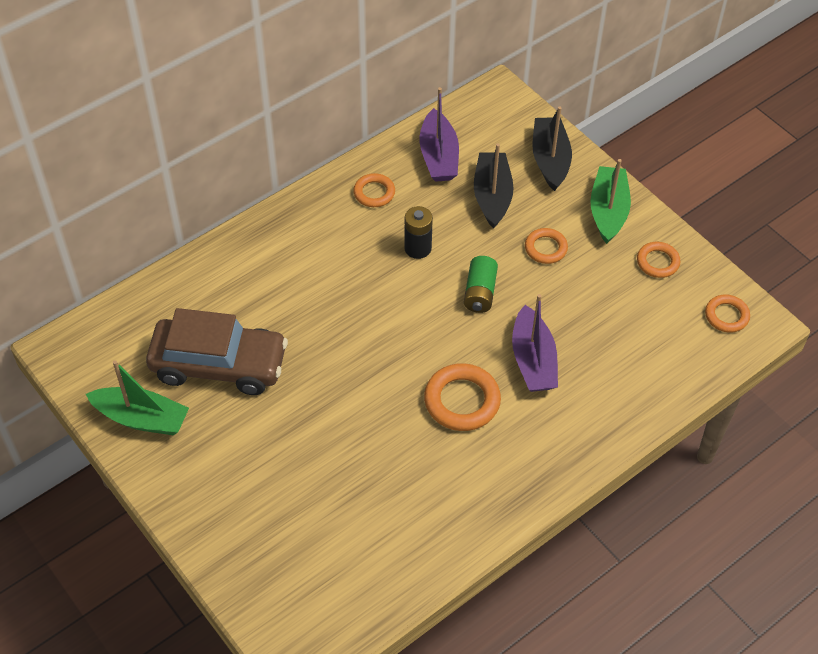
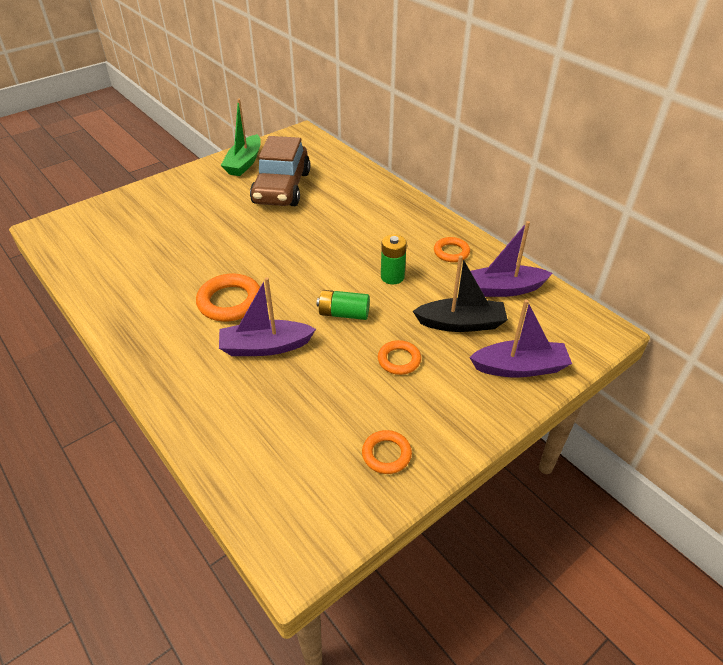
camera: 90 degrees right, 10 degrees down
black battery [404,206,433,259] -> green battery [381,234,407,284]
black boat [532,106,572,191] -> purple boat [469,299,572,378]
green boat [590,159,631,244] -> none
orange ring [705,294,750,333] -> none

